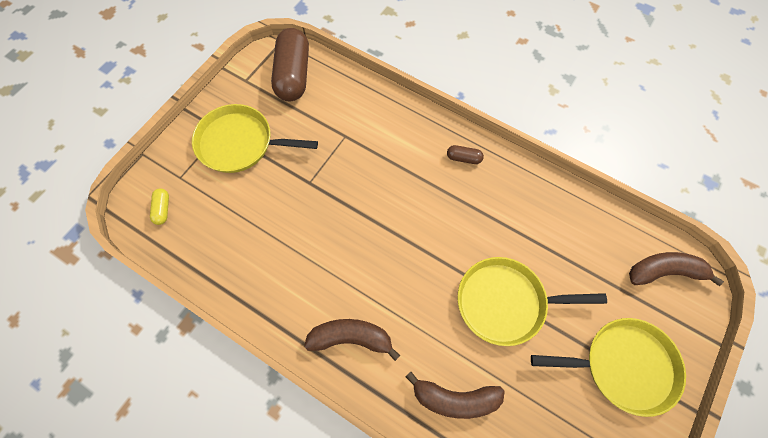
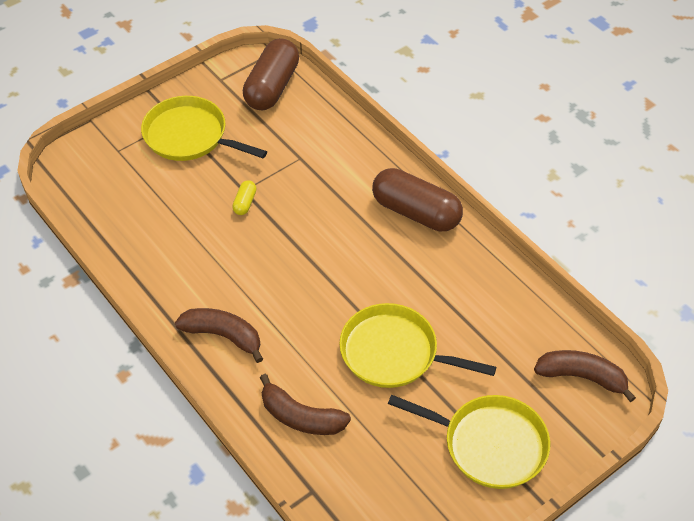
camera: 20 degrees right, 15 degrees down
yellow capsule [150,189,169,225] -> yellow capsule moved to [232,180,257,215]
brown capsule [447,145,484,164] -> brown capsule [372,168,463,231], size x2.35

